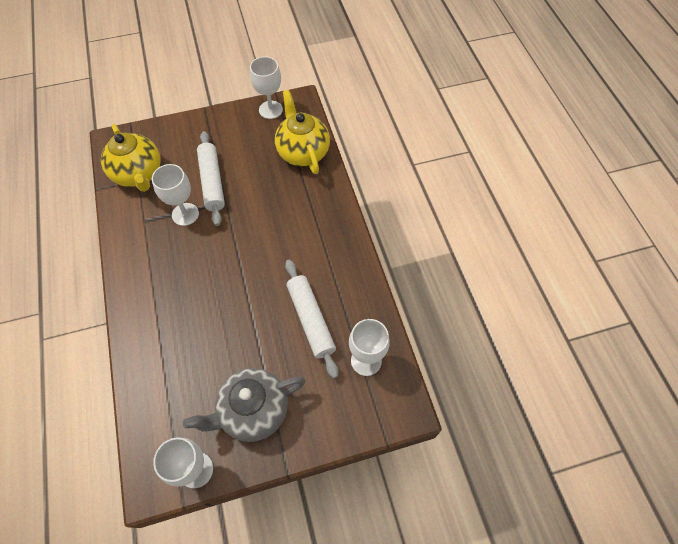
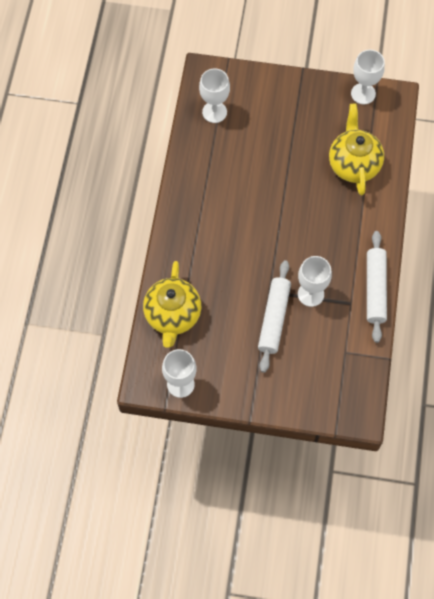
camera: 155 degrees left, 5 degrees up
yellow teapot [101,124,161,192] -> yellow teapot moved to [329,104,384,195]
grey teapot [183,368,306,442] -> none
white rolling pin [285,260,338,379] -> white rolling pin moved to [367,231,387,343]

